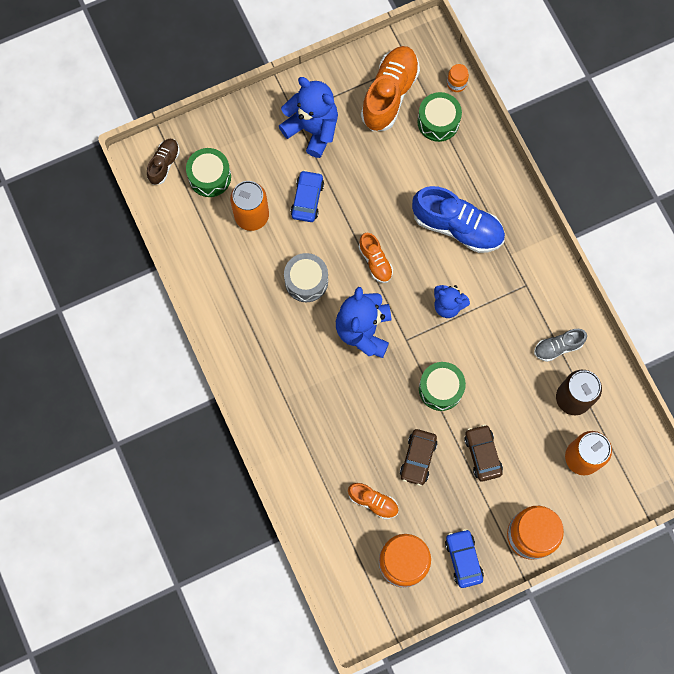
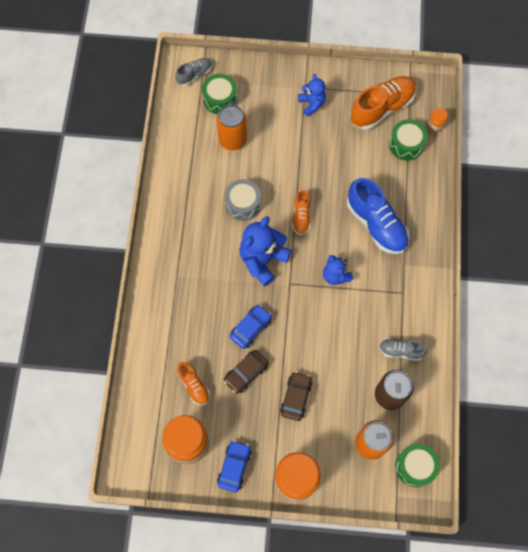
camera: 30 degrees right, 5 degrees down
brown shoe [147,139,180,185] -> grey shoe [175,58,212,86]
blue teddy bear [279,77,338,158] -> blue teddy bear [298,74,326,117], size x0.60
blue car [290,170,324,222] -> blue car moved to [229,305,272,349]
green drum [419,362,466,411] -> green drum moved to [395,444,440,487]

